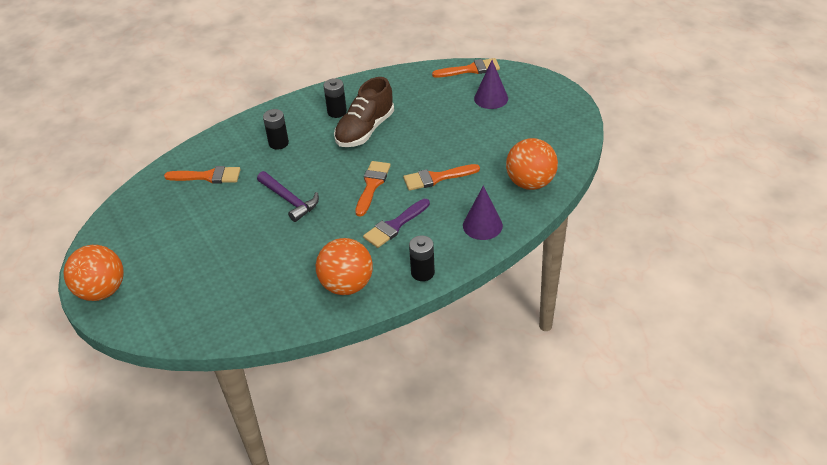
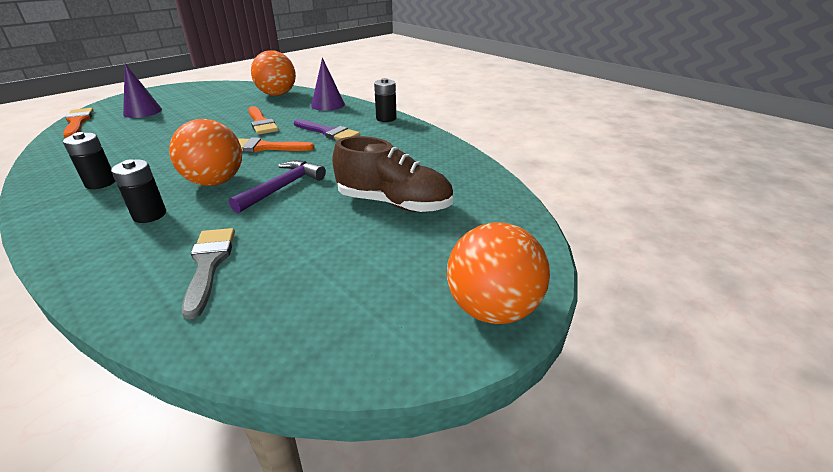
camera: 105 degrees left, 10 degrees down
orange brush [164,166,241,183] -> grey brush [182,228,235,319]
orange ball [316,238,373,295] -> orange ball moved to [169,119,242,186]
brown shoe [334,77,394,147] -> brown shoe moved to [332,136,453,212]

